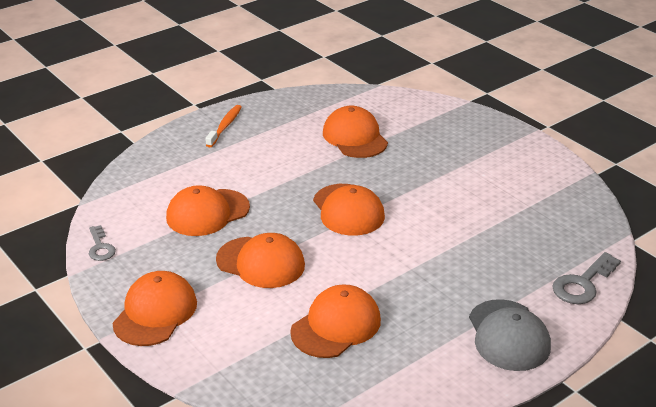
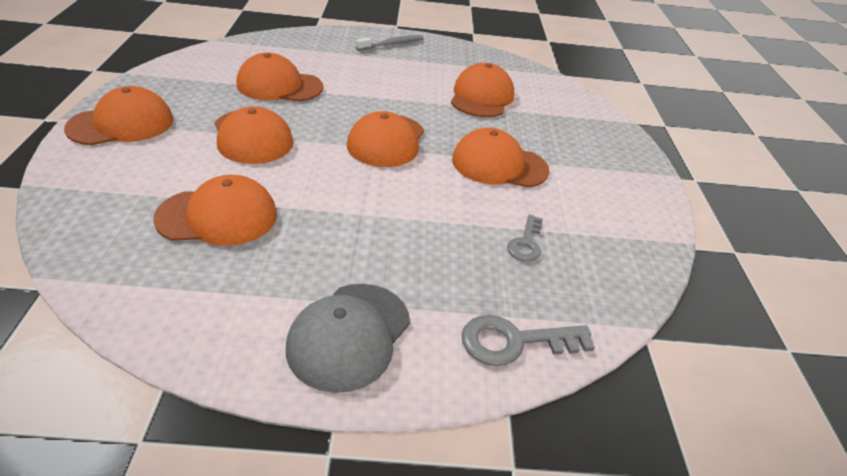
camera: 35 degrees right, 5 degrees up
grey key [89,225,116,261] -> grey key moved to [507,215,543,262]
orange toothbrush [205,105,242,147] -> grey toothbrush [356,35,424,51]
none -> orange cap [452,128,550,188]

